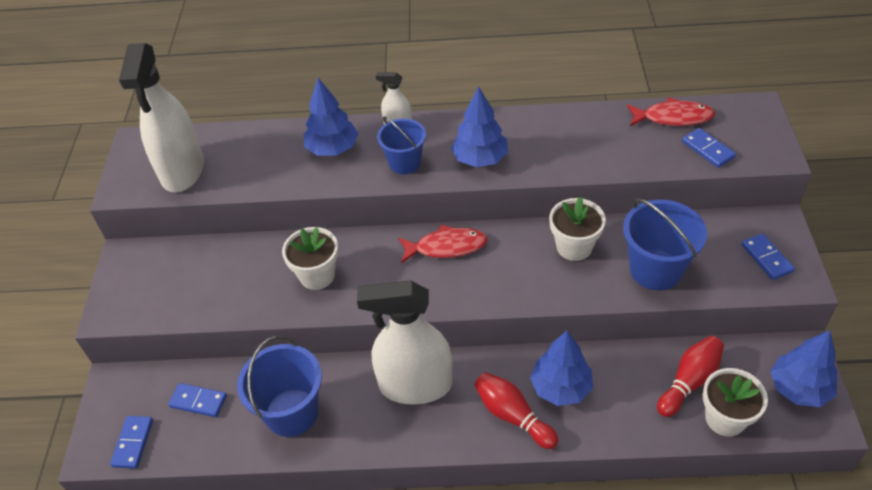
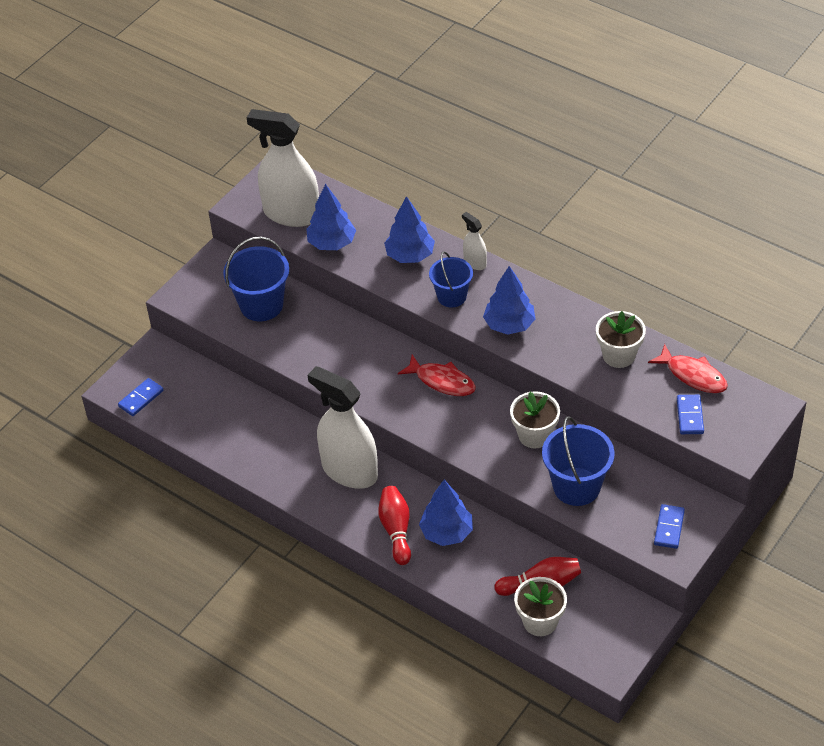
camera: 35 degrees right, 0 degrees up
white spray bottle [119,43,204,192] -> white spray bottle turned 75 degrees clockwise [247,109,319,227]
blue domino [168,383,227,417] -> none
blue bucket [237,336,322,437] -> blue bucket moved to [223,236,289,321]
white flower pot [282,227,338,290] -> white flower pot moved to [596,311,646,368]
blue tree [770,330,838,407] -> blue tree moved to [306,184,356,250]

